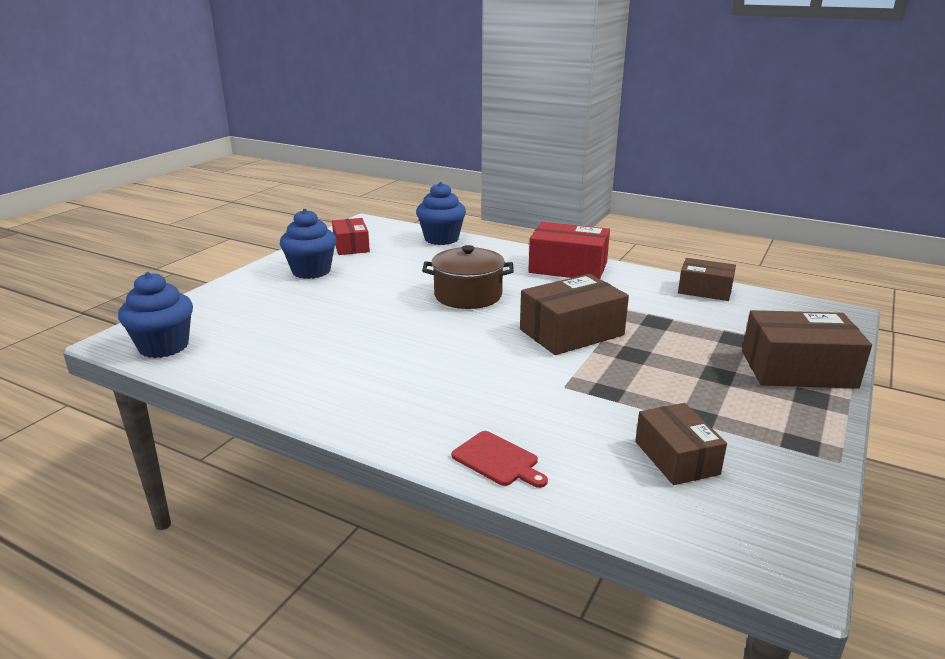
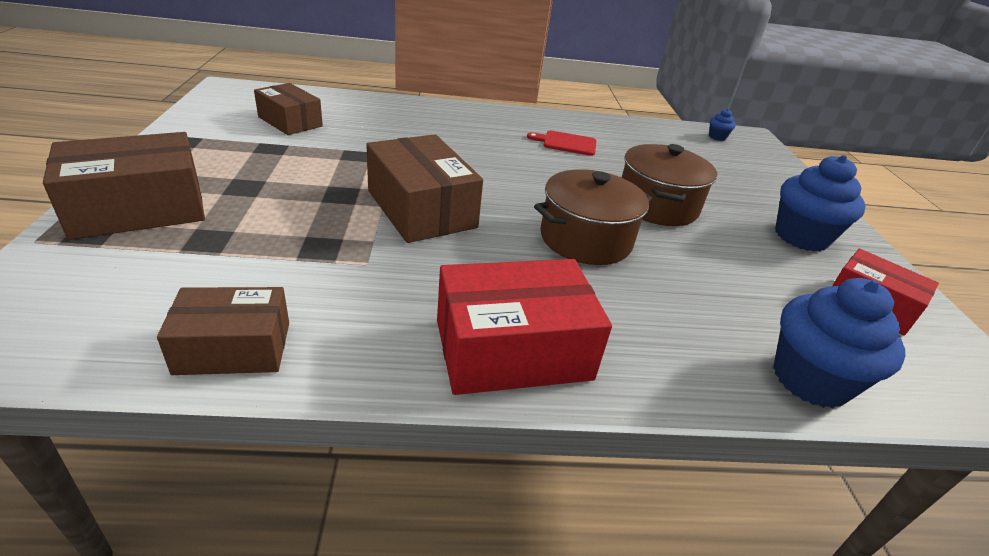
camera: 145 degrees right, 10 degrees up
blue cupcake [118,272,193,358] -> blue cupcake [709,109,736,141], size x0.45
red cutting board [452,431,548,488] -> red cutting board moved to [527,131,597,156]
brown box [520,274,629,355] -> brown box turned 60 degrees counterclockwise [366,134,483,243]
none -> brown pot [621,144,717,226]

